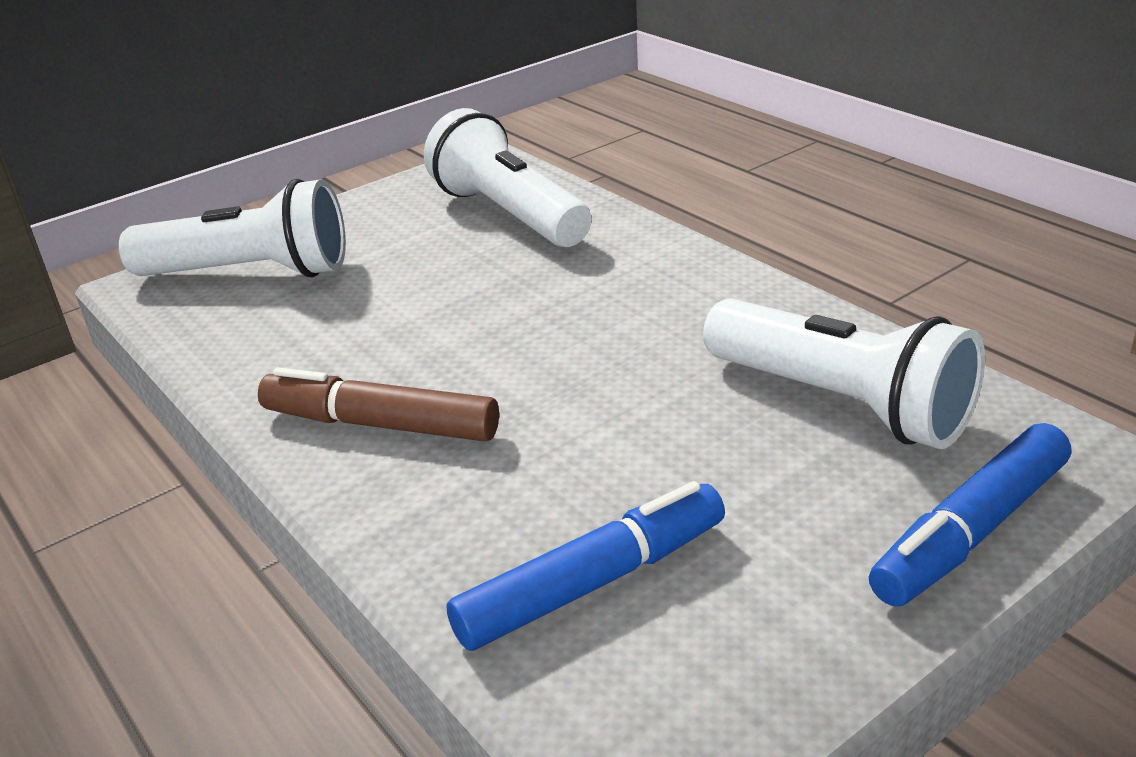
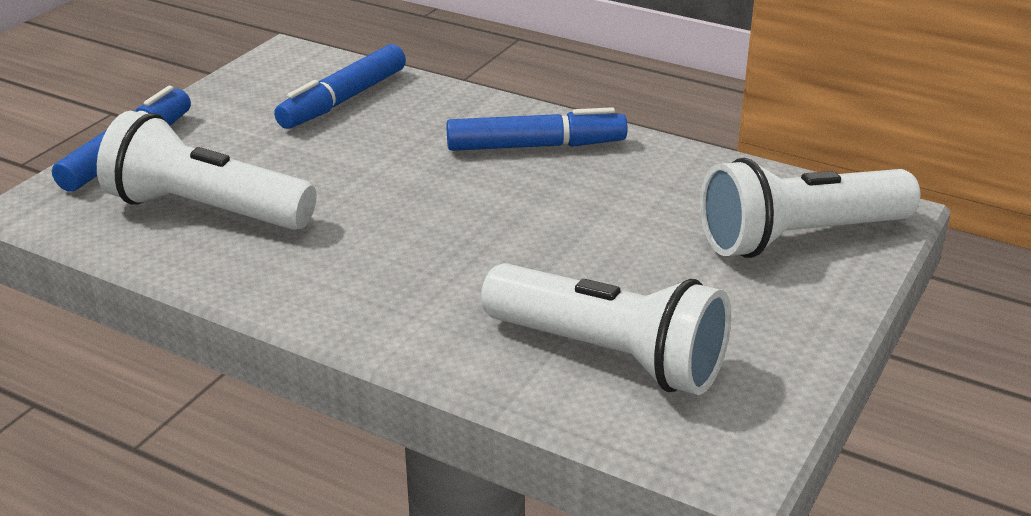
camera: 155 degrees right, 0 degrees up
brown marker [258,367,499,442] -> blue marker [446,107,627,151]

